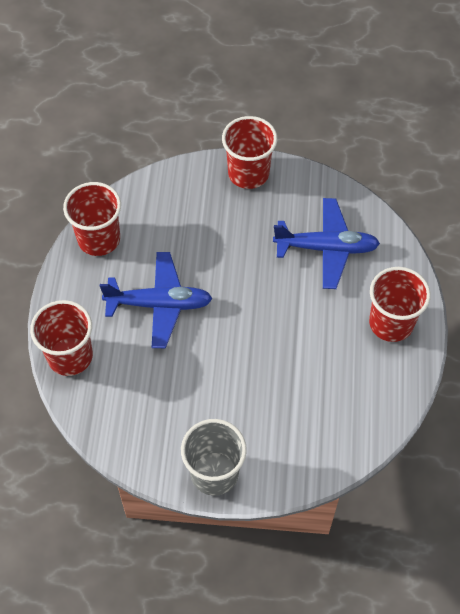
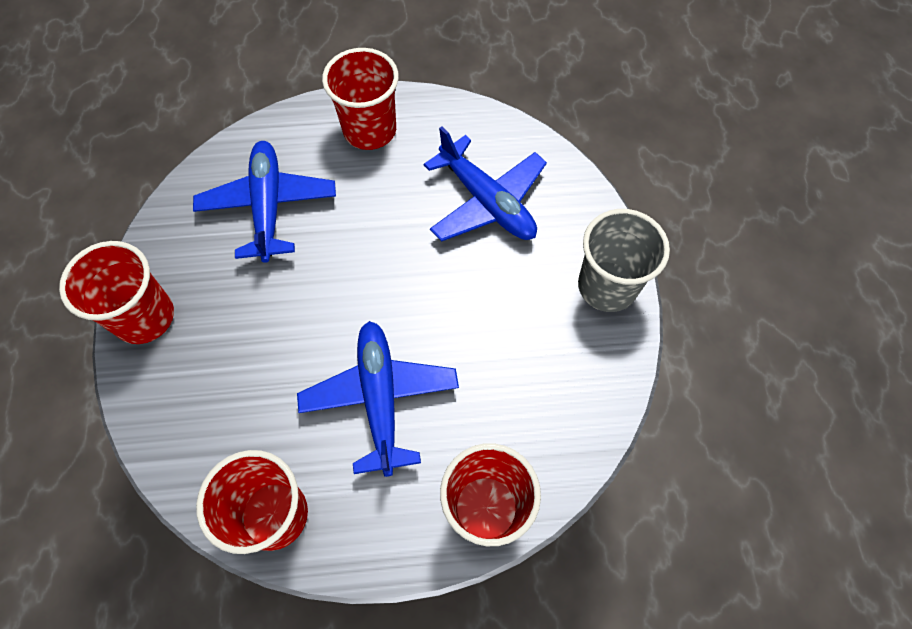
camera: 100 degrees left, 5 degrees up
none -> blue plane [424,126,547,242]

